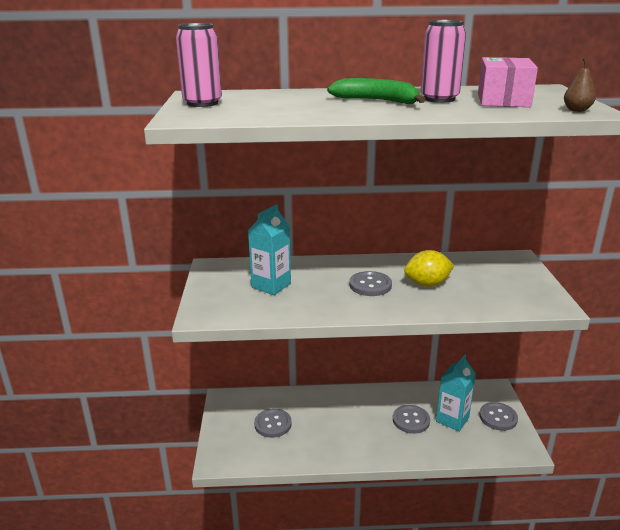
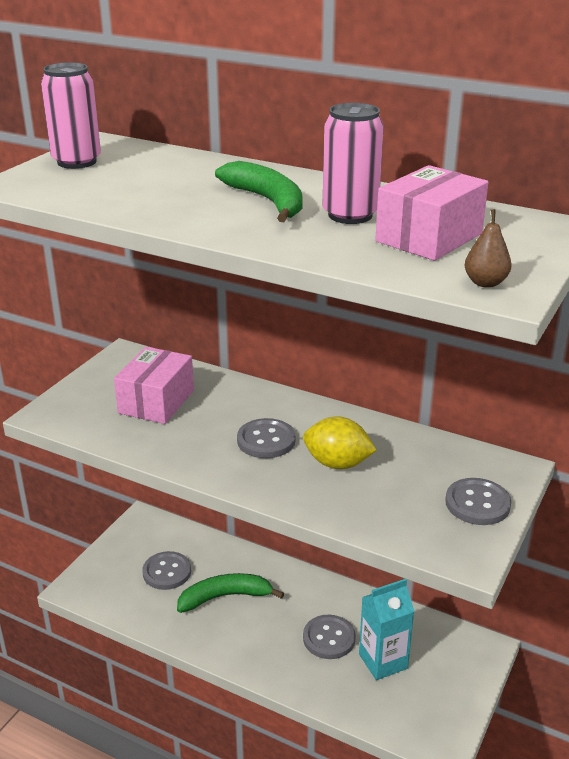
camera: 30 degrees right, 5 degrees up
turquoise carton [248,204,291,295] -> pink box [114,347,194,424]
grey button [479,402,518,431] -> grey button moved to [445,478,511,525]
none -> green banana [177,573,284,613]

